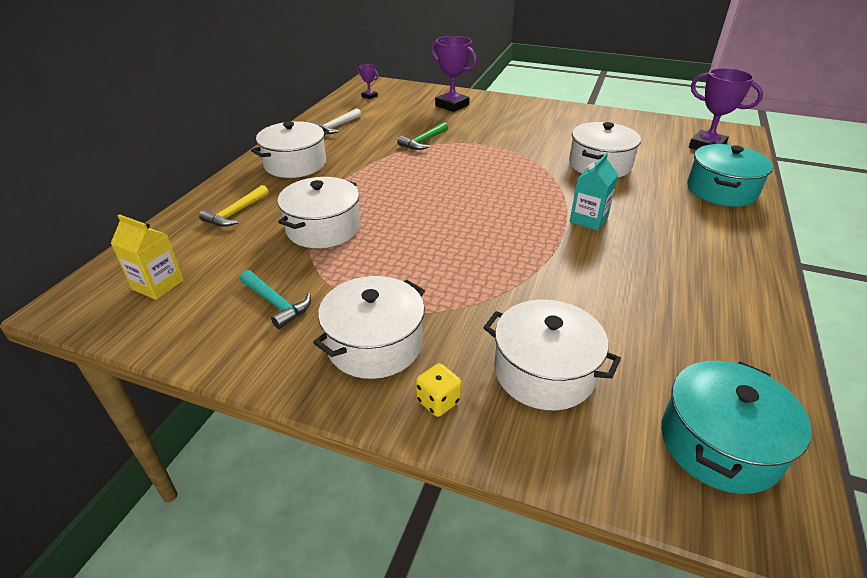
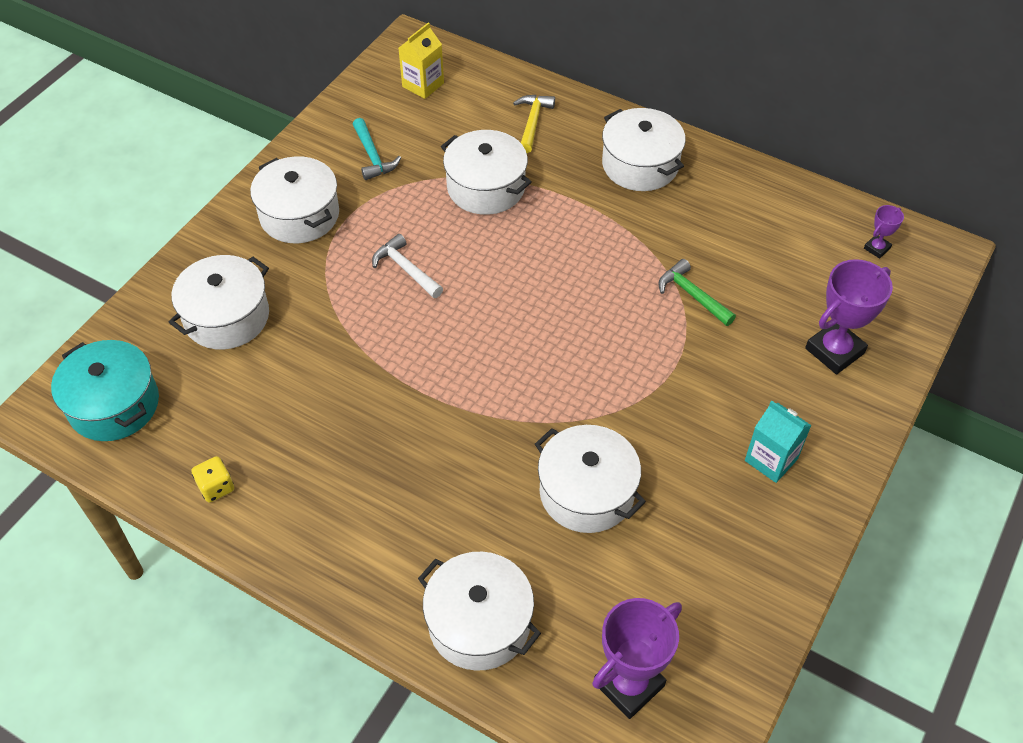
camera: 100 degrees right, 15 degrees up
yellow hammer [199,185,269,227] -> yellow hammer turned 60 degrees clockwise [513,95,555,153]
turquoise hammer [240,270,311,329] -> turquoise hammer turned 75 degrees counterclockwise [352,118,401,180]
white hammer [311,108,361,134] -> white hammer moved to [372,234,443,298]
yellow dice [416,363,462,417] -> yellow dice moved to [192,456,234,503]
turquoise carton [570,153,618,231] -> turquoise carton moved to [745,401,812,483]
turquoise pot [687,144,773,207] -> white pot [418,552,541,671]

